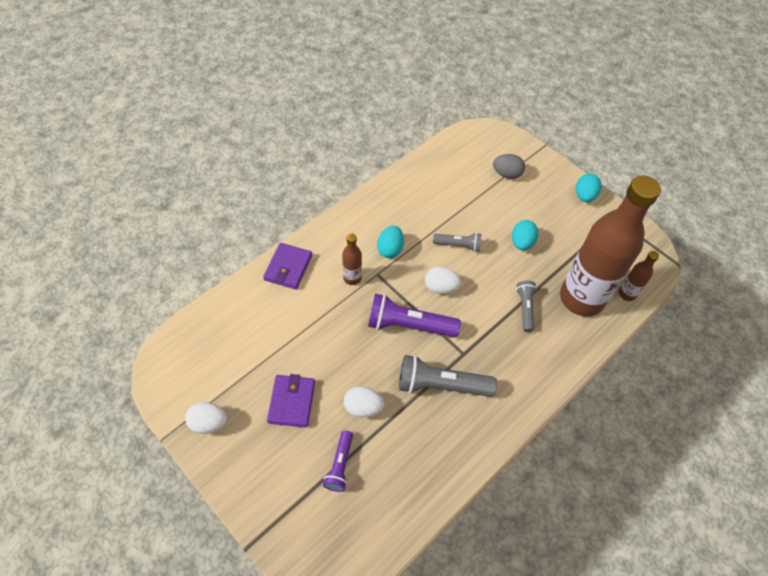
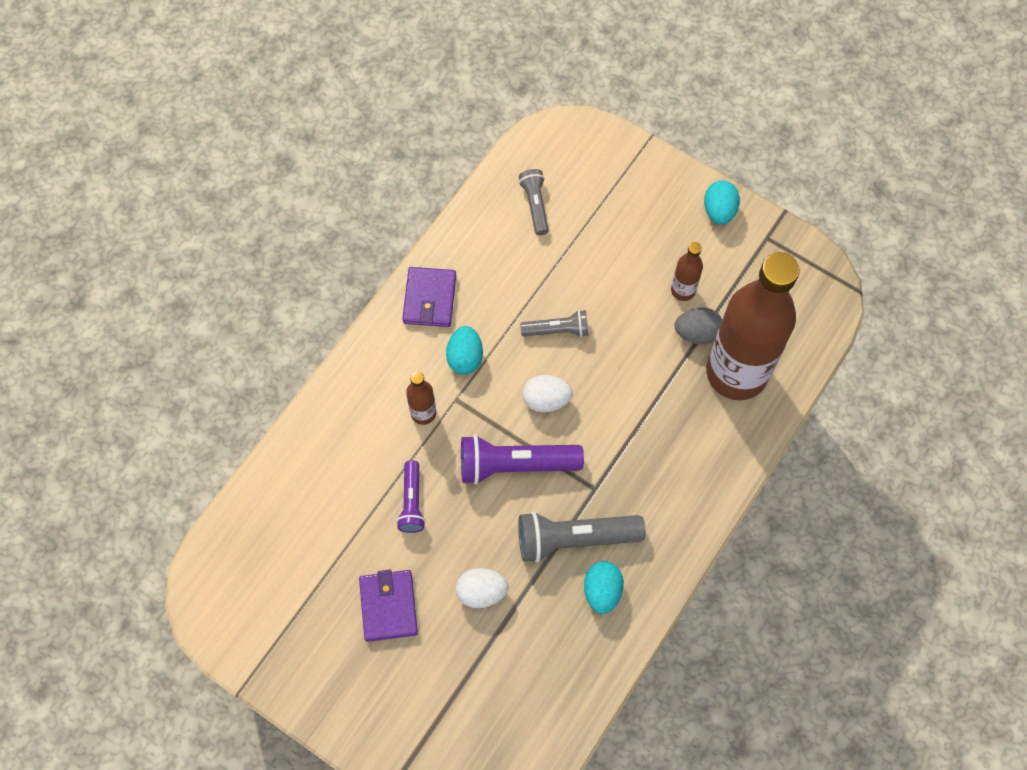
camera: 10 degrees left, 10 degrees up
white egg [185,402,227,434] -> none
purple wallet [263,243,312,289] -> purple wallet moved to [402,267,456,327]
purple flashlight [323,430,353,492] -> purple flashlight moved to [396,460,426,533]
grey egg [493,154,525,179] -> grey egg moved to [675,308,722,344]
turquoise egg [512,220,539,251] -> turquoise egg moved to [584,561,624,614]
grey flashlight [516,280,537,332] -> grey flashlight moved to [519,169,549,235]
brown bottle [619,251,659,301] -> brown bottle moved to [671,242,703,301]

